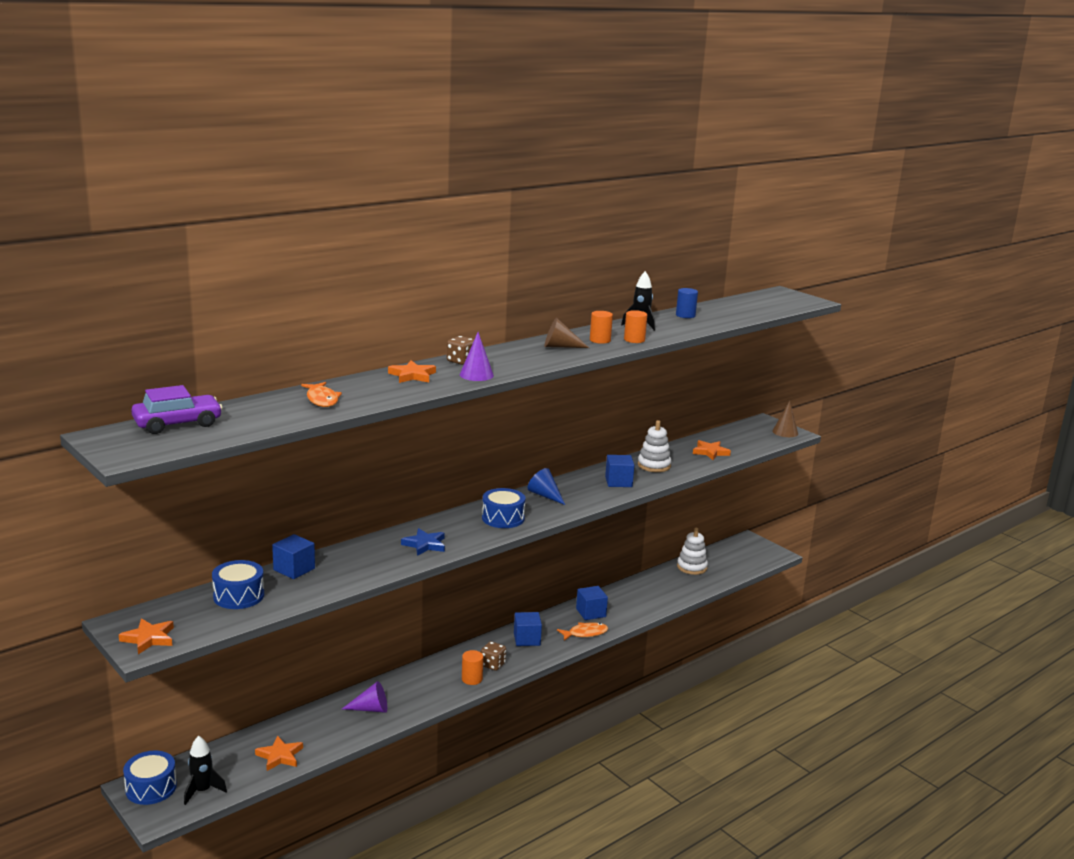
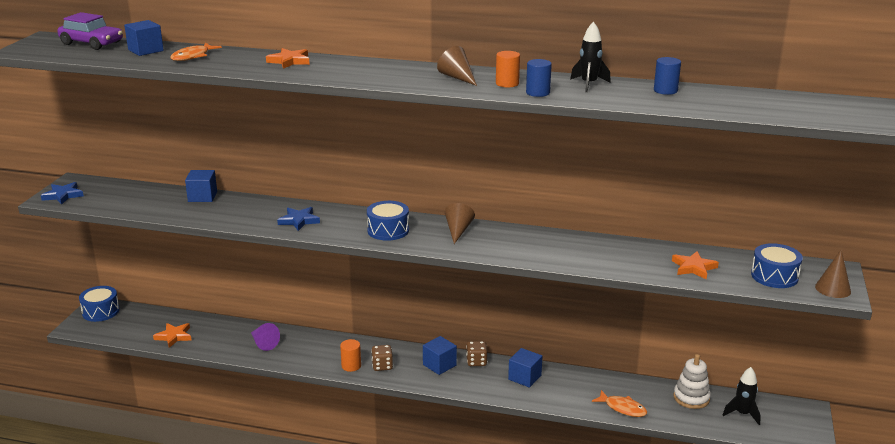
camera: 55 degrees right, 5 degrees up
orange star [119,618,174,654] -> blue star [41,182,84,205]
black rocket [184,736,227,805] -> black rocket moved to [723,367,761,425]
blue drum [212,560,264,609] -> blue drum moved to [751,243,803,288]
brown dice [447,336,474,365] -> brown dice moved to [466,341,487,366]
purple cone [460,332,494,381] -> none
blue cone [528,468,565,505] -> brown cone [445,203,475,244]
orange fish [557,622,608,641] -> orange fish moved to [592,390,647,417]
blue cube [605,455,634,487] -> blue cube moved to [124,20,164,56]
orange cylinder [624,310,647,343] -> blue cylinder [526,59,552,97]
white stacking toy [638,420,671,472] -> none

